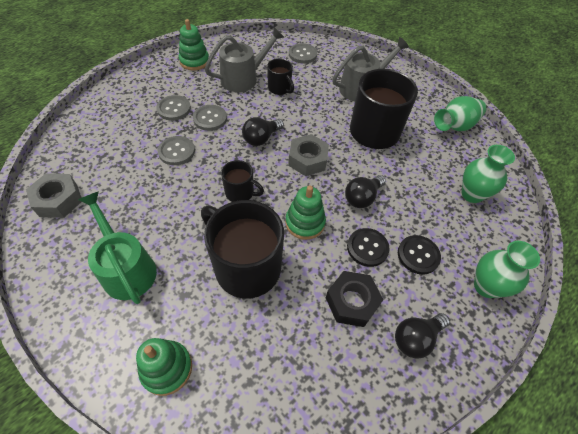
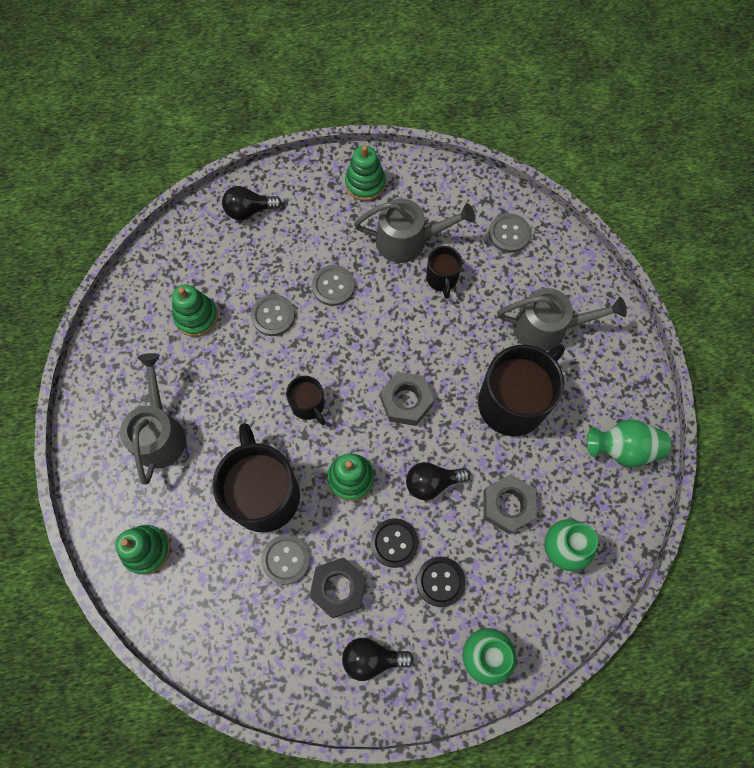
camera: 35 degrees right, 15 degrees up
grey nut [26,173,82,218] -> grey nut moved to [483,474,537,534]
green watering can [78,191,157,304] -> grey watering can [120,353,186,485]
grey button [156,95,191,121] -> grey button moved to [261,535,310,585]
black light bulb [242,117,284,146] -> black light bulb moved to [222,186,282,220]
none -> green stacking toy [172,284,218,337]

